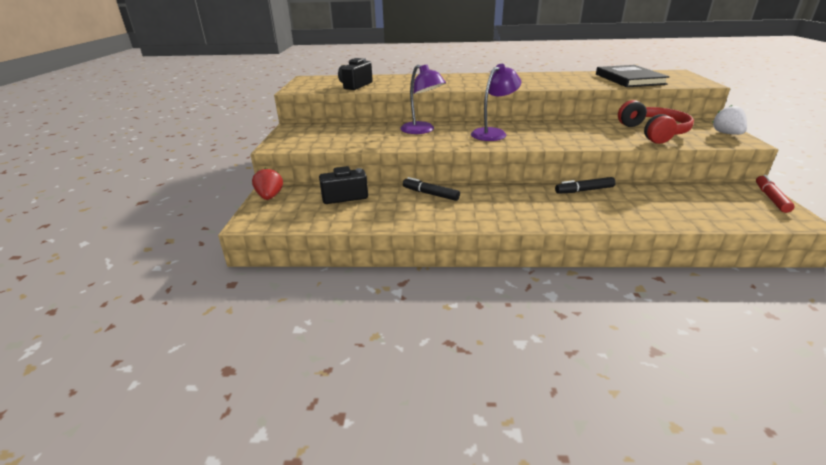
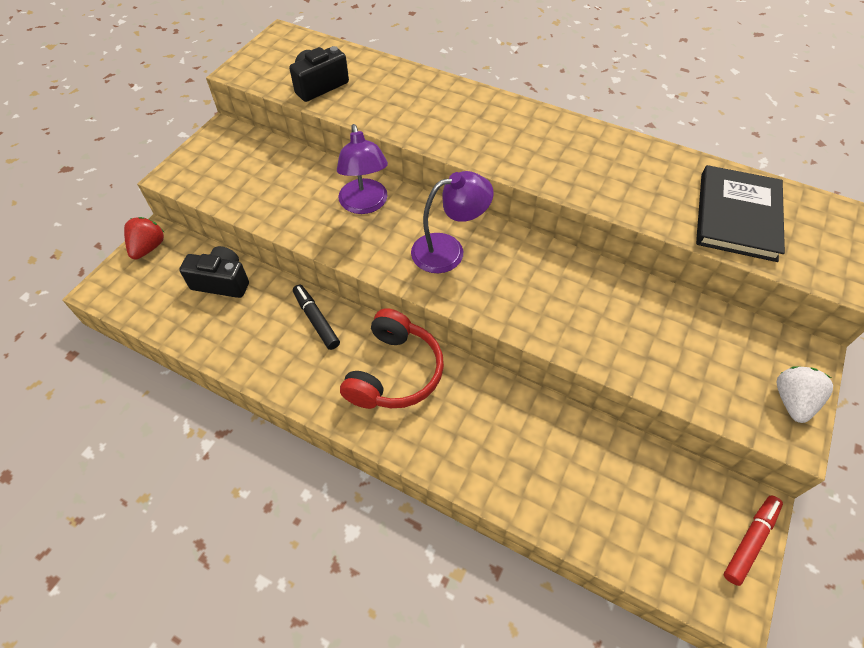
camera: 25 degrees right, 25 degrees up
black marker [555,177,616,194] -> none
red headphones [618,100,694,144] -> red headphones moved to [340,308,444,409]

